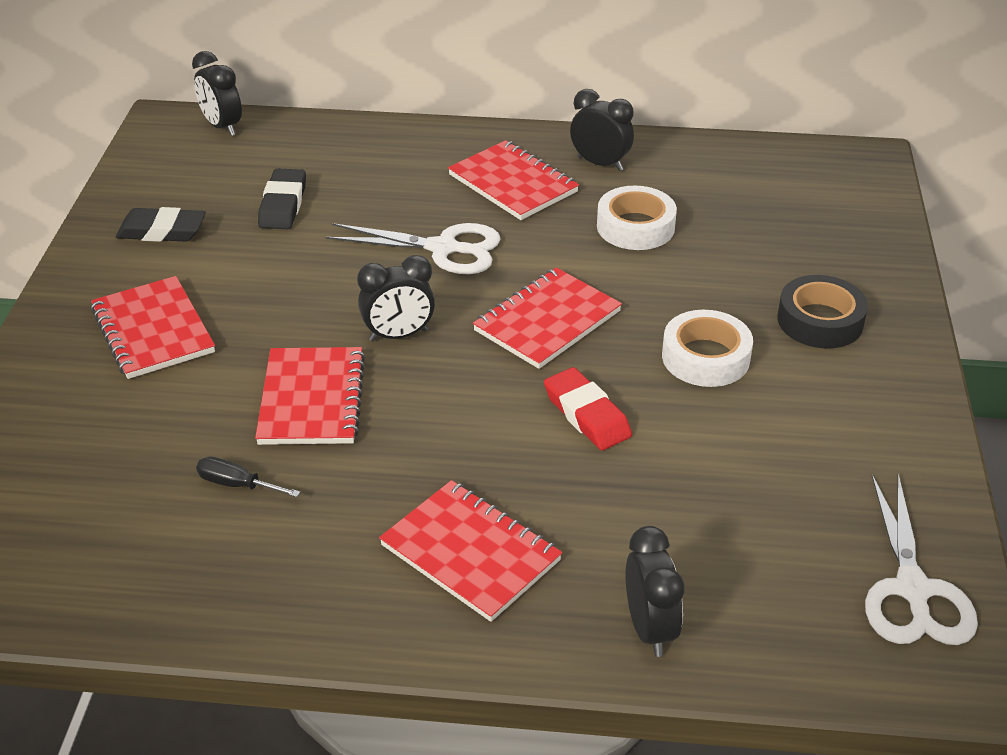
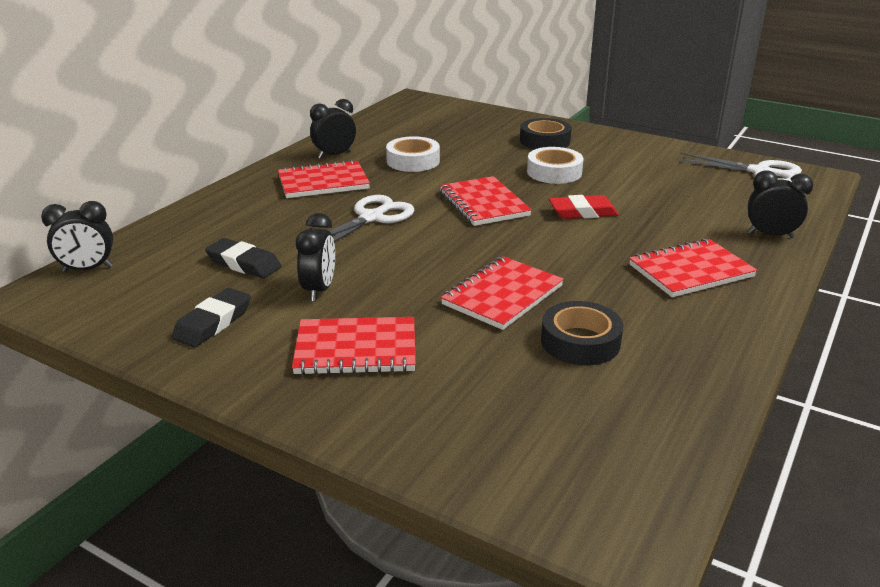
camera: 65 degrees left, 10 degrees down
black screwdriver [196,456,300,497] -> black tape [541,301,623,365]
red notebook [255,347,365,445] -> red notebook turned 75 degrees counterclockwise [441,256,564,330]
black clock [357,255,435,342] -> black clock moved to [296,213,335,301]

